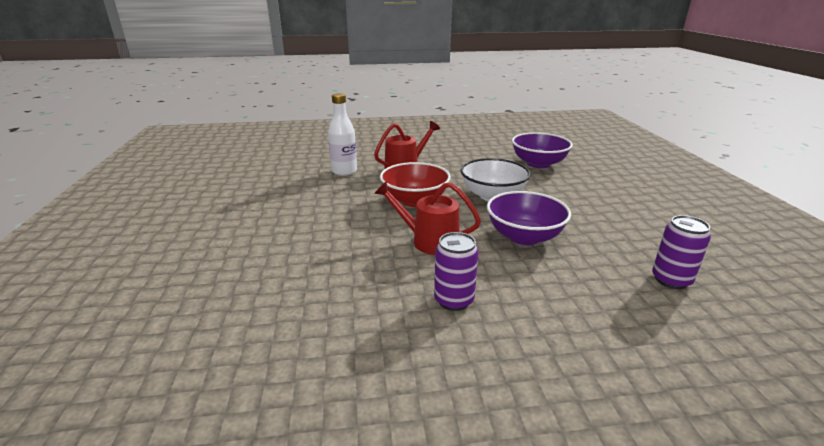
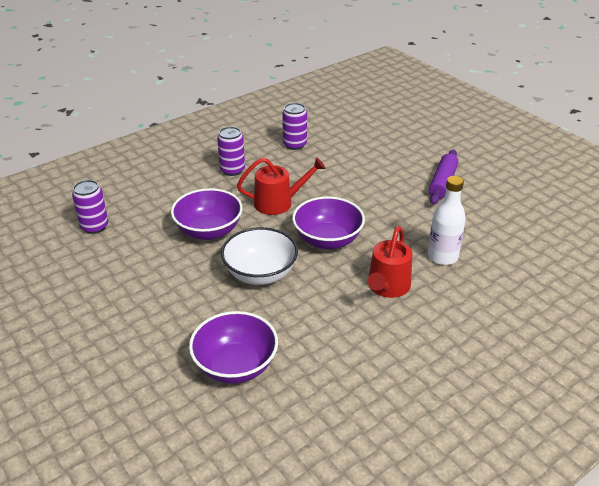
camera: 150 degrees right, 10 degrees up
red bowl [380,162,451,207] -> purple bowl [292,196,365,249]
none -> purple can [282,103,307,150]
none -> purple rolling pin [429,150,459,205]

